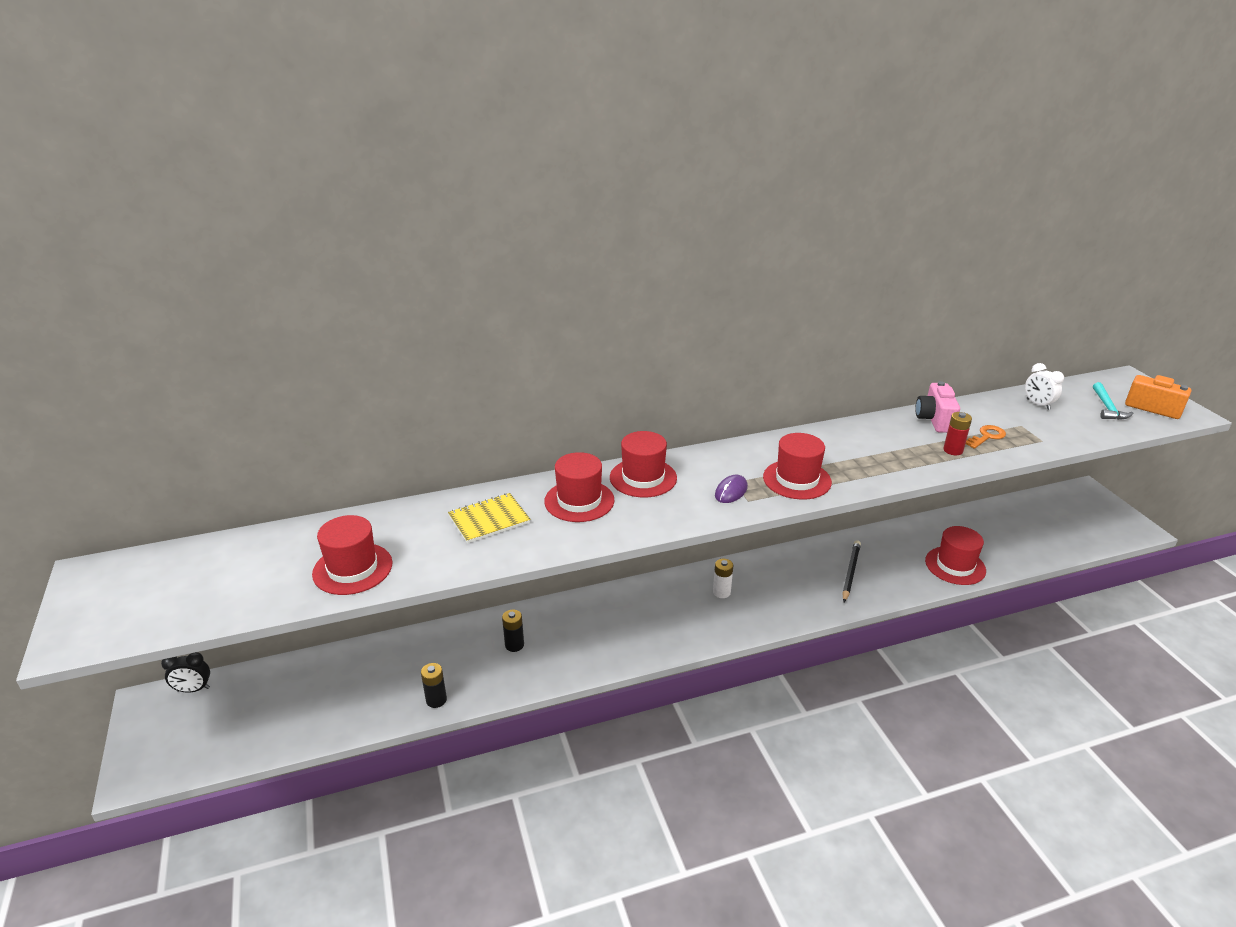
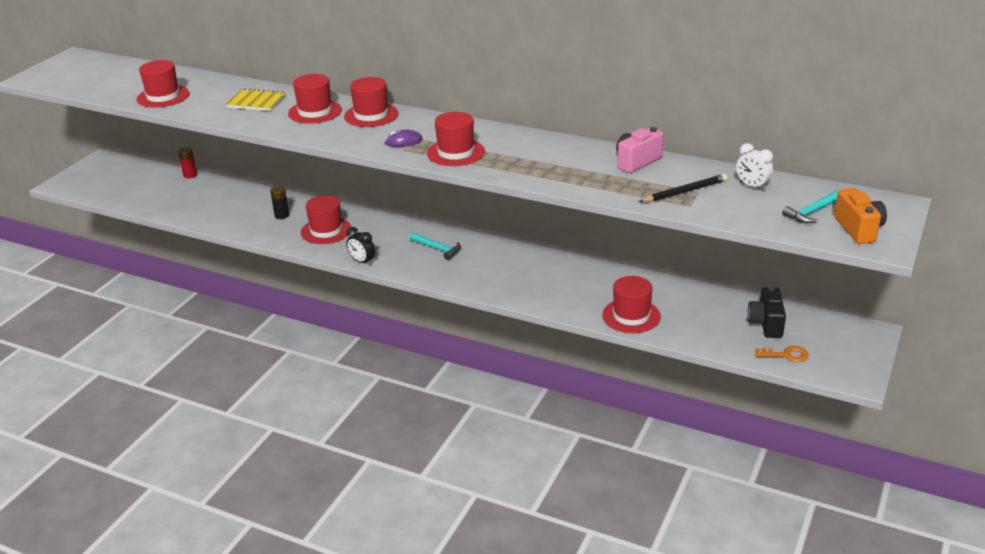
camera: 45 degrees right, 0 degrees up
black clock [161,652,210,693] -> black clock moved to [346,227,375,265]
black battery [421,663,447,708] -> none
white battery [713,559,733,598] -> turquoise hammer [410,233,461,260]
black pencil [842,540,861,602] -> black pencil moved to [639,174,728,202]
red battery [943,412,972,455] -> red battery moved to [178,147,197,178]
orange key [966,425,1006,449] -> orange key moved to [755,346,809,362]
white clock [1025,363,1064,410] -> white clock turned 60 degrees counterclockwise [736,143,773,191]
none -> red hat [301,196,351,244]
none -> black camera [747,286,786,338]

